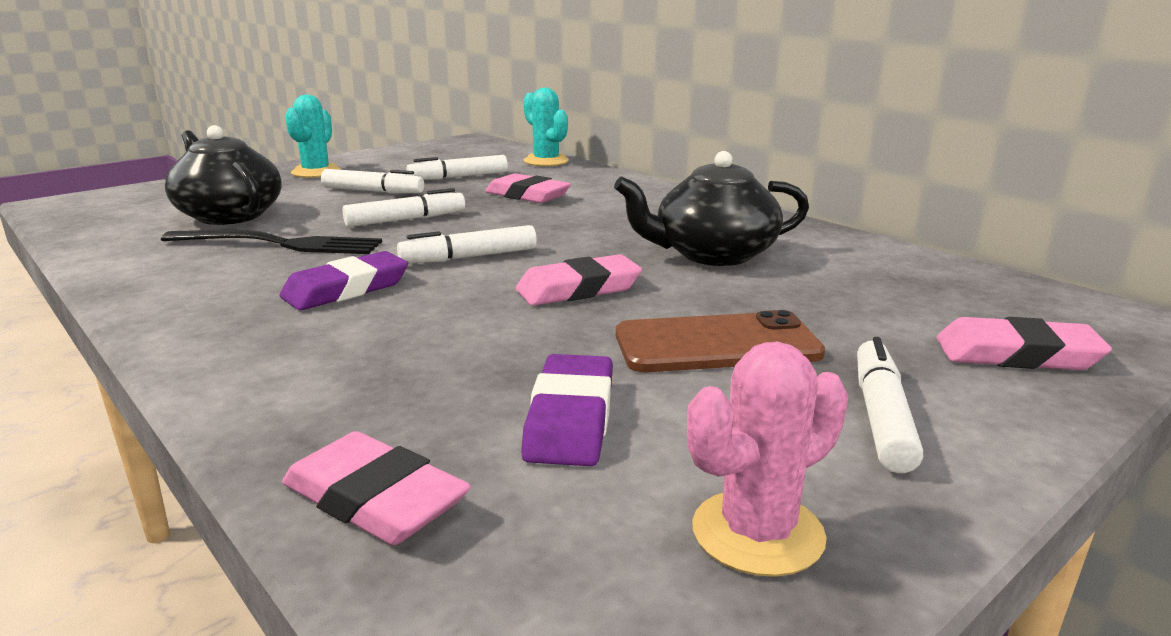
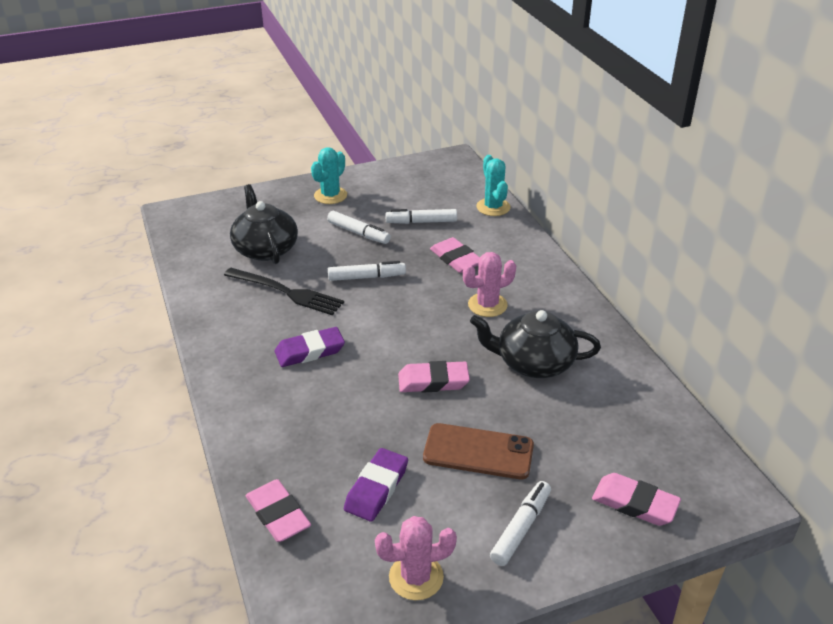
camera: 20 degrees right, 15 degrees up
white marker [397,225,537,263] -> none
none -> pink cactus [463,252,516,317]

